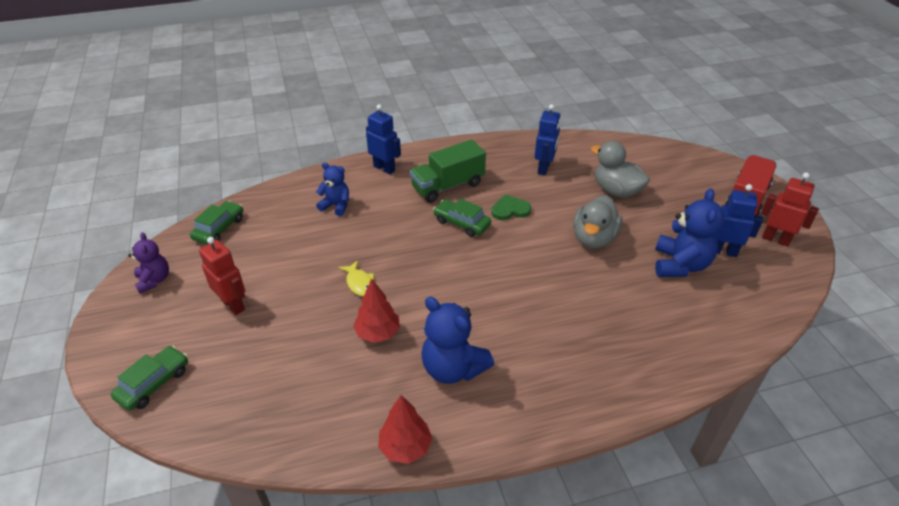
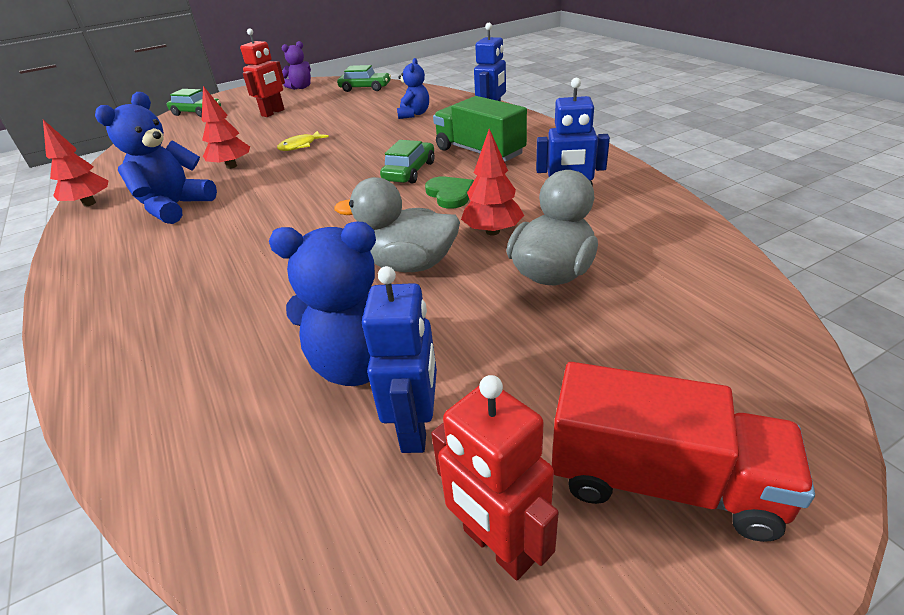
camera: 80 degrees right, 5 degrees down
red robot [761,173,819,246] -> red robot turned 120 degrees clockwise [431,375,559,581]
none -> red tree [461,129,524,235]

